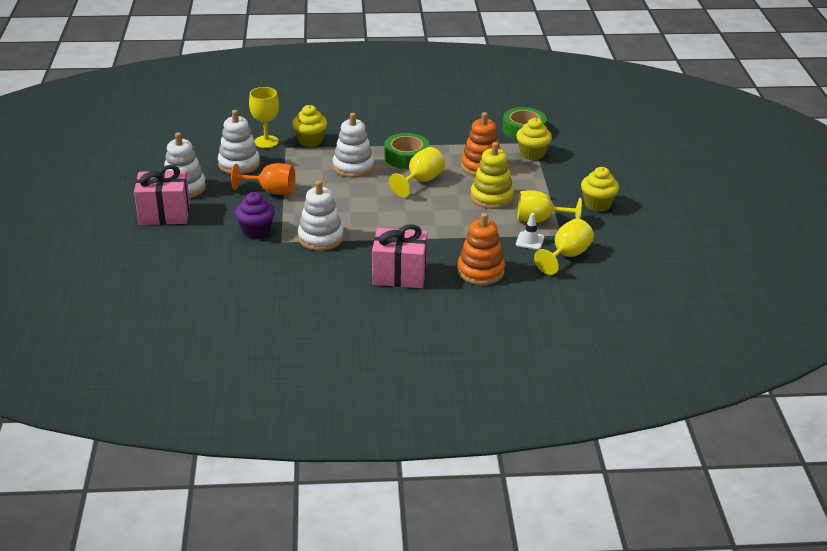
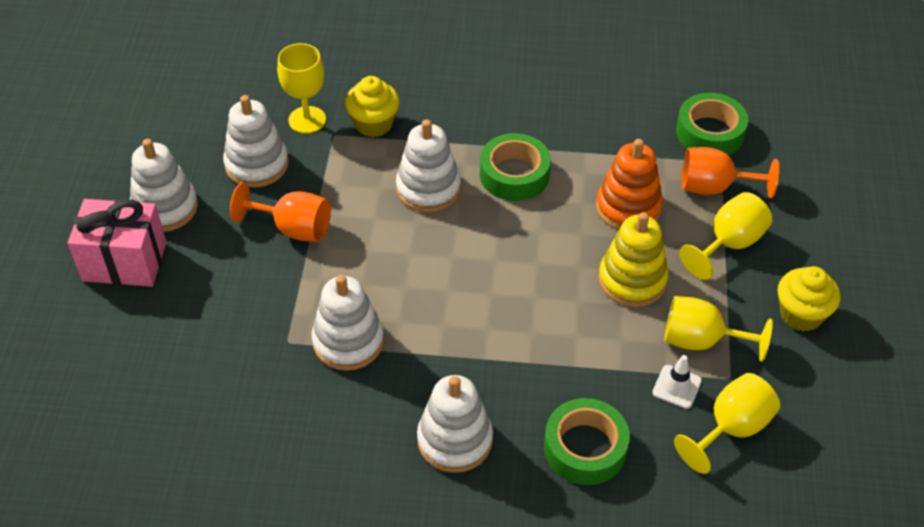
camera: 10 degrees right, 15 degrees up
purple cupcake [235,192,275,239] -> none
pink gift [372,224,428,288] -> white stacking toy [417,375,493,473]
yellow goblet [389,147,445,197] -> yellow goblet moved to [679,192,772,280]
orange stacking toy [457,213,505,285] -> green tape [544,398,630,485]
yellow cupcake [516,118,552,160] -> orange goblet [682,147,779,198]

